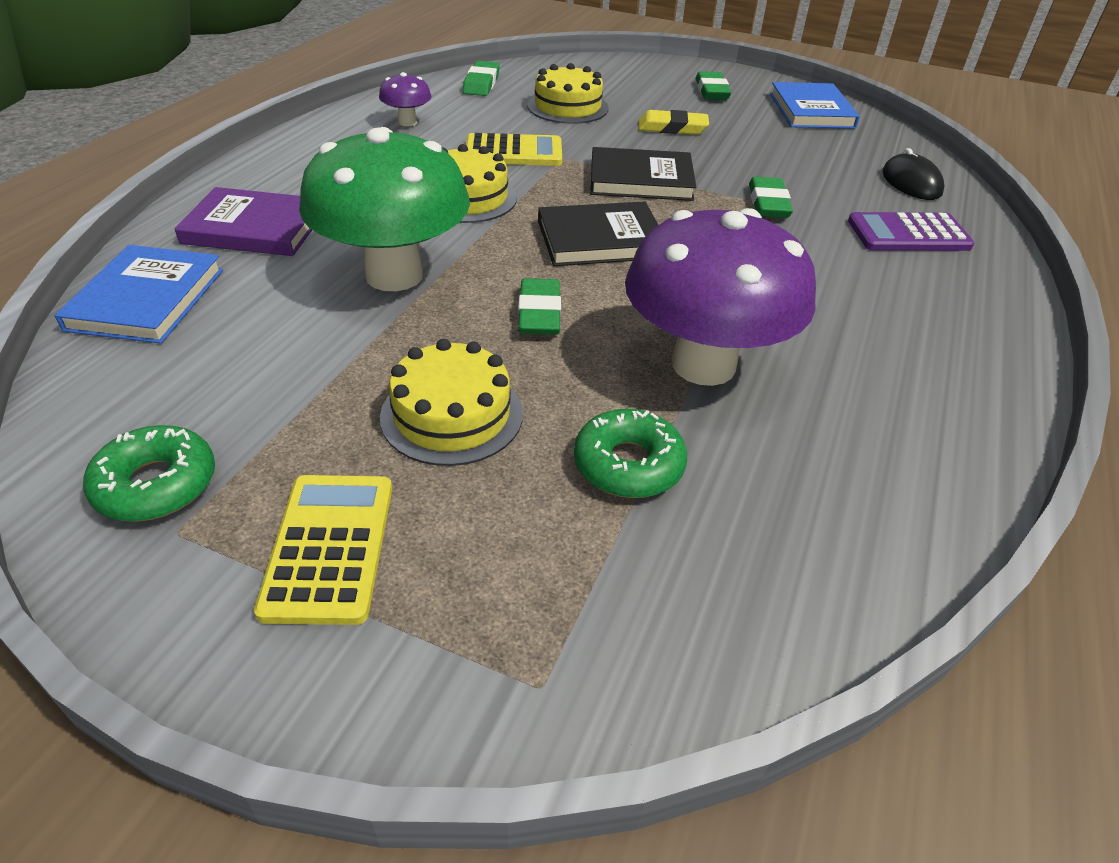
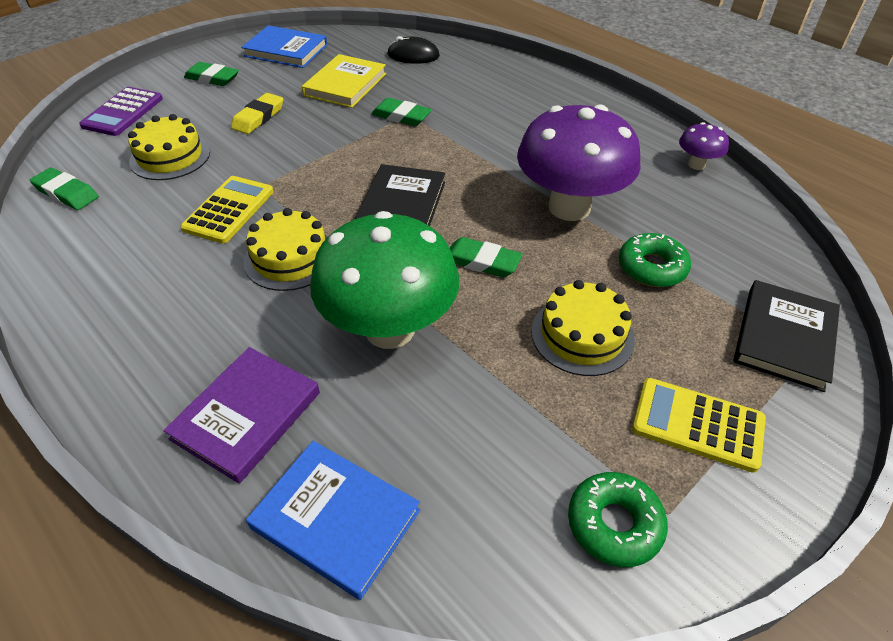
camera: 65 degrees left, 5 degrees up
purple mushroom [379,72,432,126] -> purple mushroom moved to [679,122,729,170]
black book [591,147,696,201] -> black book moved to [733,280,840,392]
purple calculator [848,212,974,251] -> purple calculator moved to [79,87,163,136]
none -> yellow book [302,54,386,108]

